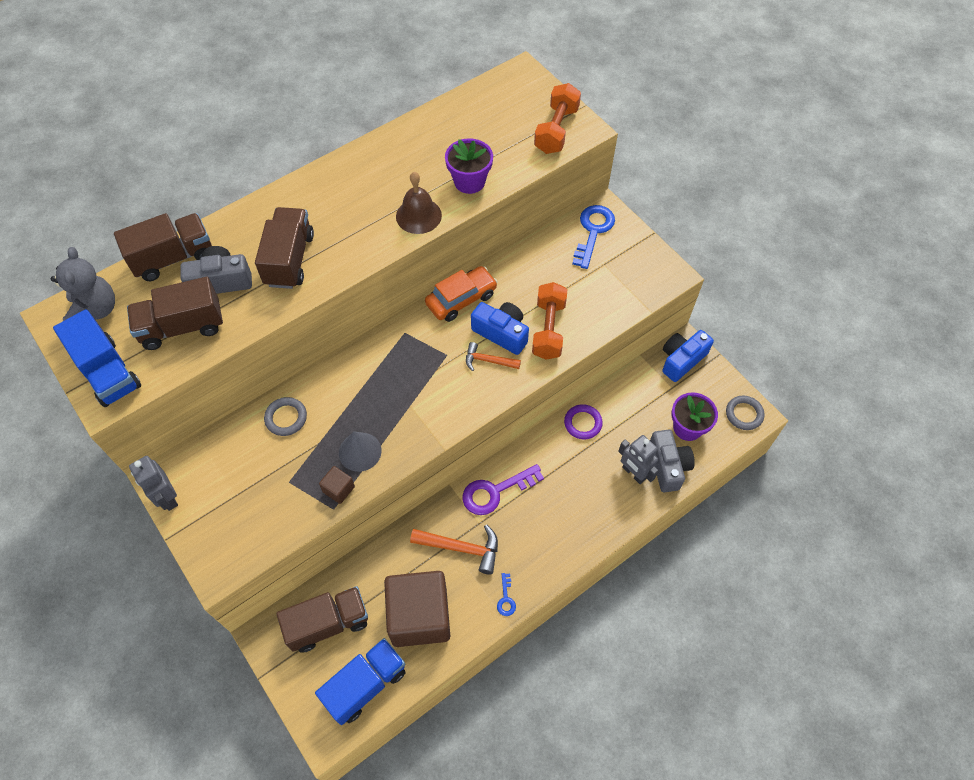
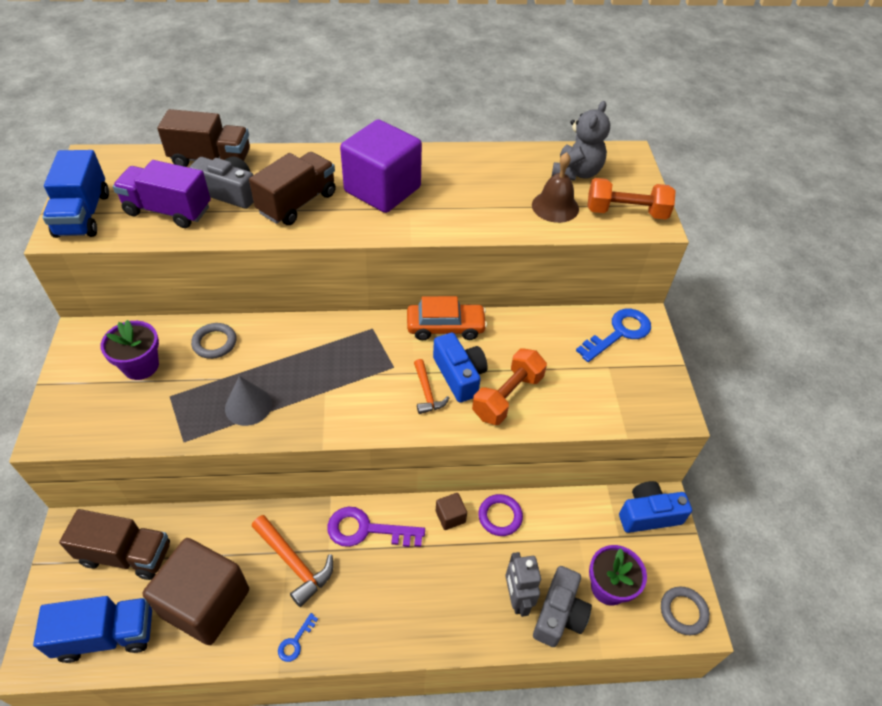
camera: 30 degrees right, 10 degrees down
grey teddy bear [50,247,115,321] -> grey teddy bear moved to [552,101,610,181]
brown truck [127,277,223,350] -> purple truck [113,160,211,228]
grey robot [129,456,178,511] -> none
brown cube [319,466,355,504] -> brown cube moved to [436,493,467,530]
brown bell [396,172,442,234] -> brown bell moved to [532,152,579,223]
purple flower pot [445,138,493,194] -> purple flower pot moved to [100,320,159,380]
orange hammer [466,342,521,371] -> orange hammer turned 150 degrees counterclockwise [414,359,450,414]
orange dumbbell [534,83,581,154] -> orange dumbbell turned 45 degrees clockwise [587,178,676,220]
none -> purple cube [340,119,422,213]

